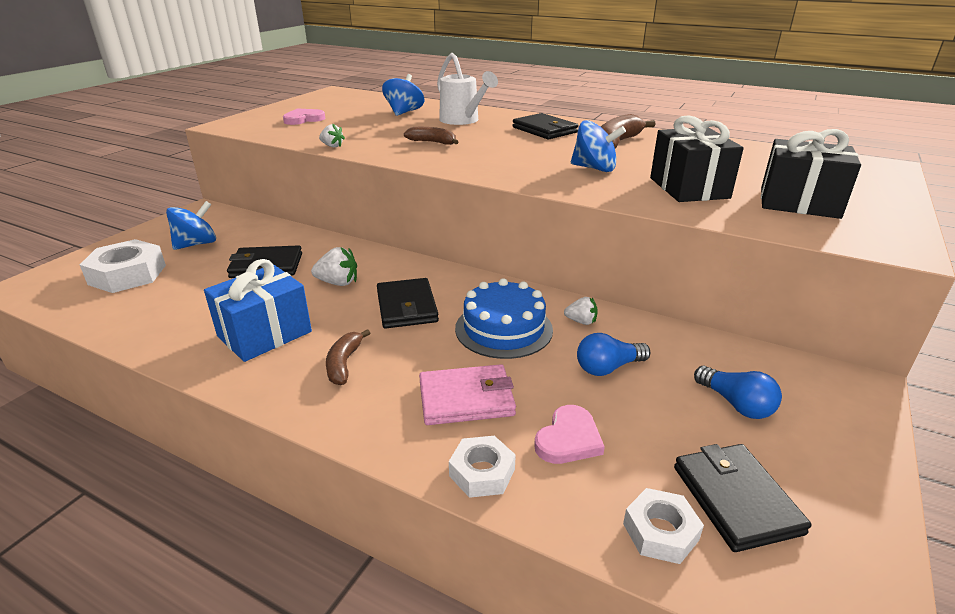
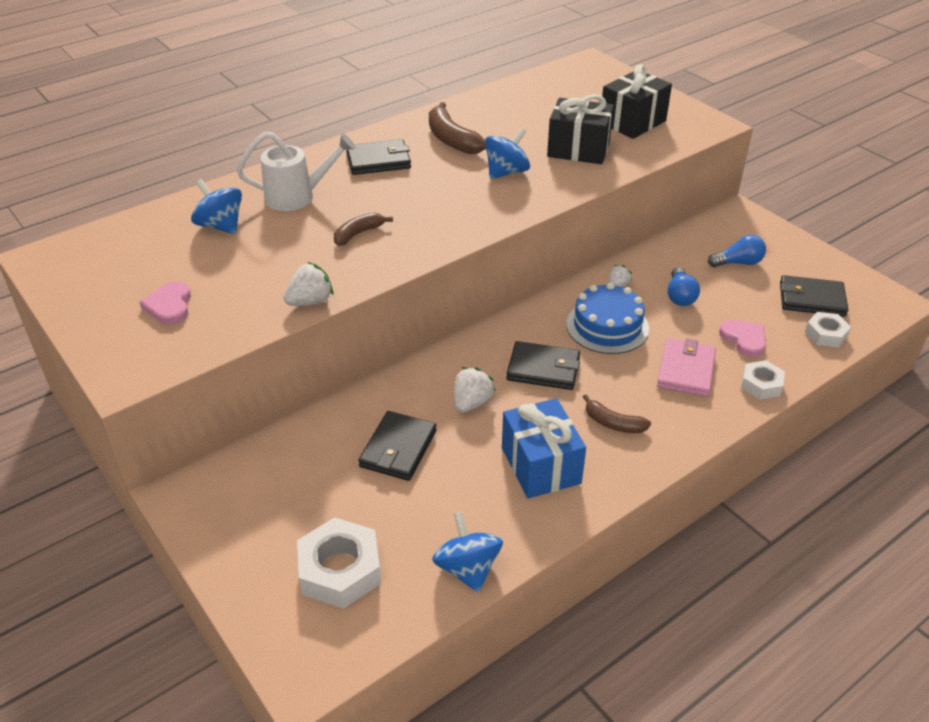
camera: 65 degrees left, 10 degrees up
blue spinning top [166,201,216,250] -> blue spinning top moved to [432,511,503,593]
white strawberry [319,124,345,147] -> white strawberry [284,262,333,306], size x1.53

